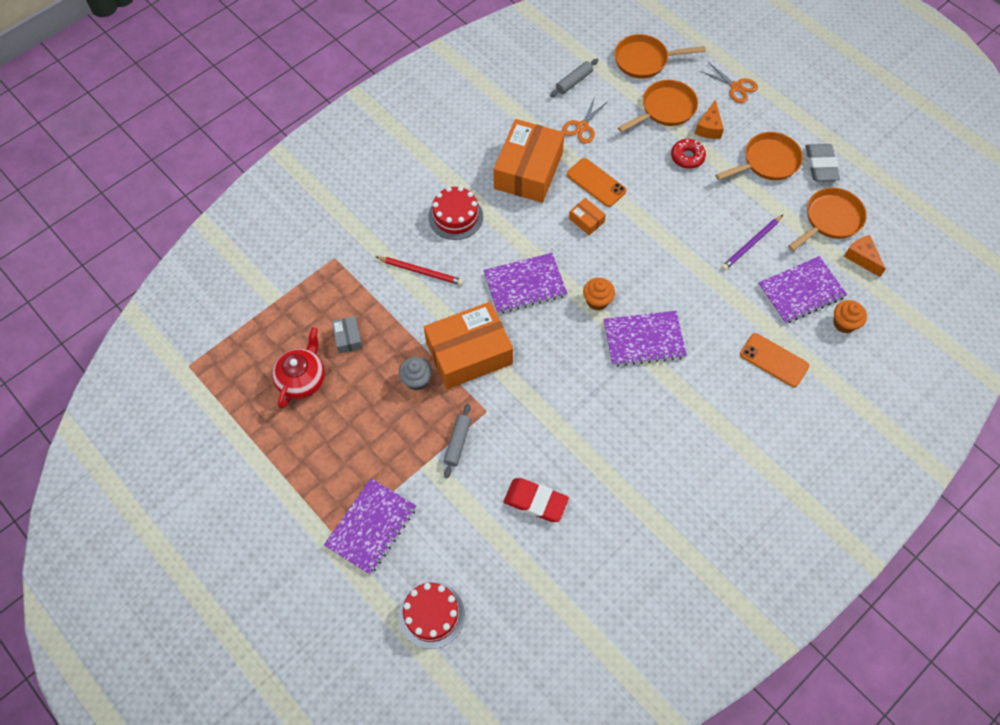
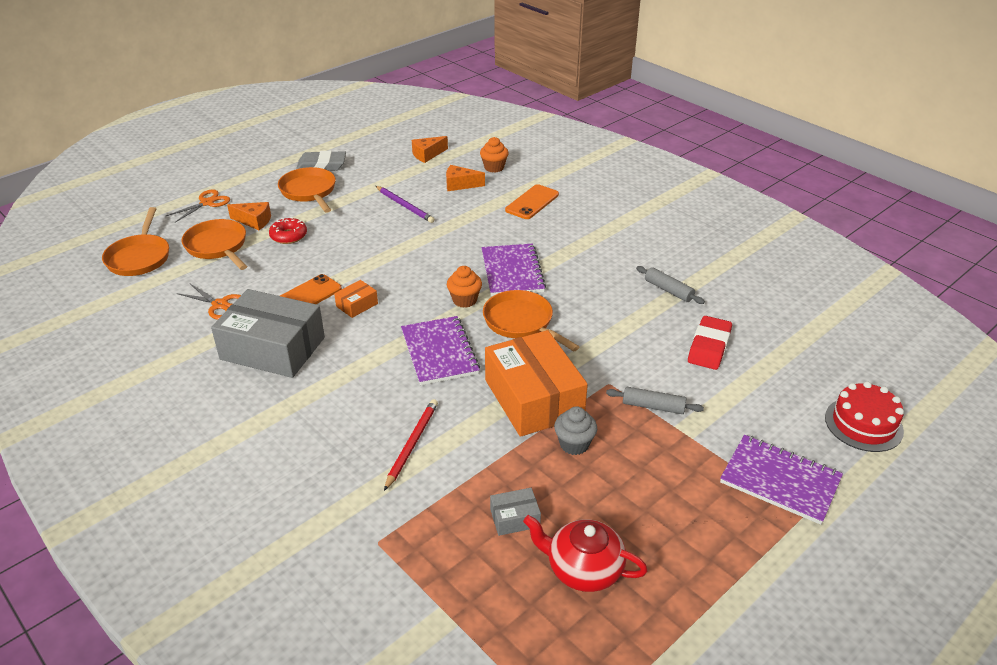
camera: 90 degrees left, 25 degrees down
red cake [428,186,483,240] -> none
orange box [494,119,565,203] -> grey box [211,289,325,378]
grey rolling pin [550,59,599,97] -> grey rolling pin moved to [636,266,705,304]
purple notebook [758,256,847,324] -> orange cheese [446,165,485,191]
orange pan [788,188,867,251] -> orange pan moved to [483,290,579,352]

